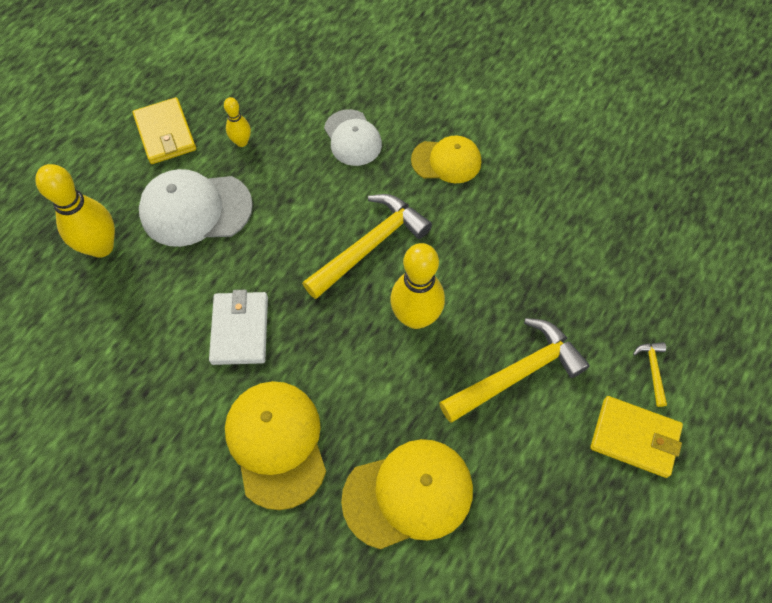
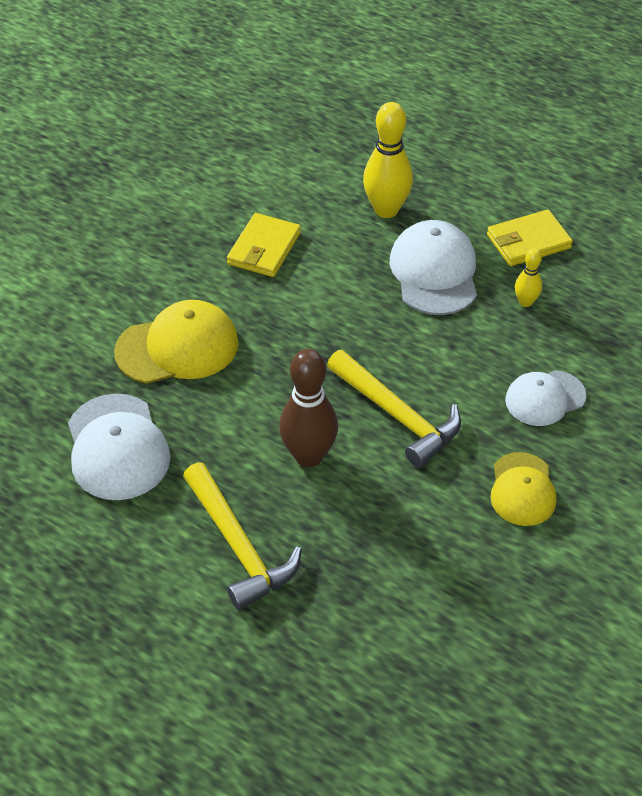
camera: 90 degrees right, 15 degrees down
white wallet [209,290,268,365] -> none
yellow cap [341,439,473,549] -> white cap [68,394,171,500]
yellow bowling pin [390,243,445,329] -> brown bowling pin [279,349,338,467]
yellow wallet [590,396,683,478] -> yellow wallet moved to [227,213,301,277]
yellow hammer [633,342,667,407] -> none

